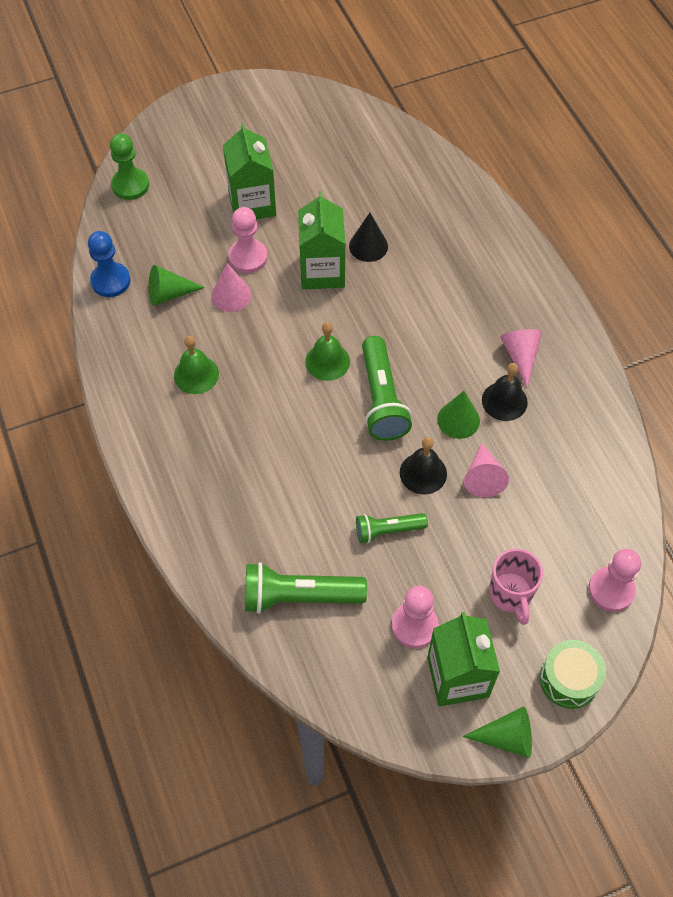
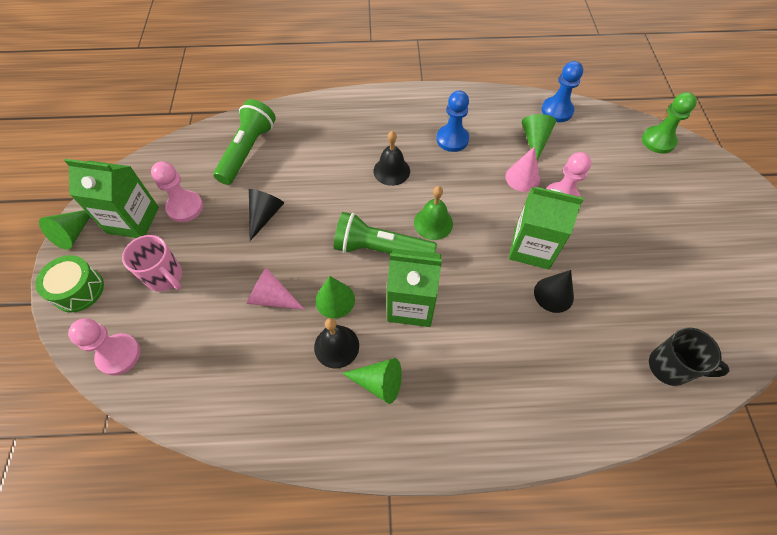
camera: 110 degrees right, 0 degrees up
green bell [174,336,219,394] -> blue pawn [436,90,469,152]
green carton [223,123,276,219] -> green carton moved to [387,248,442,327]
green flashlight [356,513,428,543] -> black cone [249,189,284,241]
black bell [400,437,447,495] -> black bell moved to [373,131,410,186]
pink mug [489,549,543,625] -> pink mug turned 150 degrees counterclockwise [122,235,182,292]
pink cone [500,329,542,388] -> green cone [342,358,402,404]
none -> black mug [649,327,730,386]

